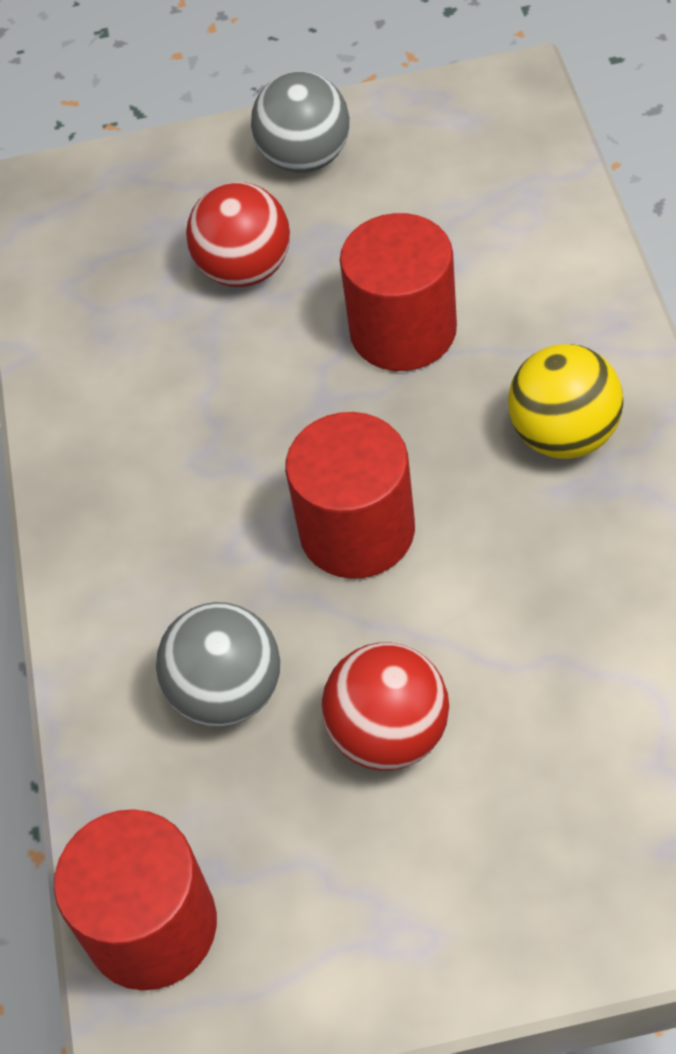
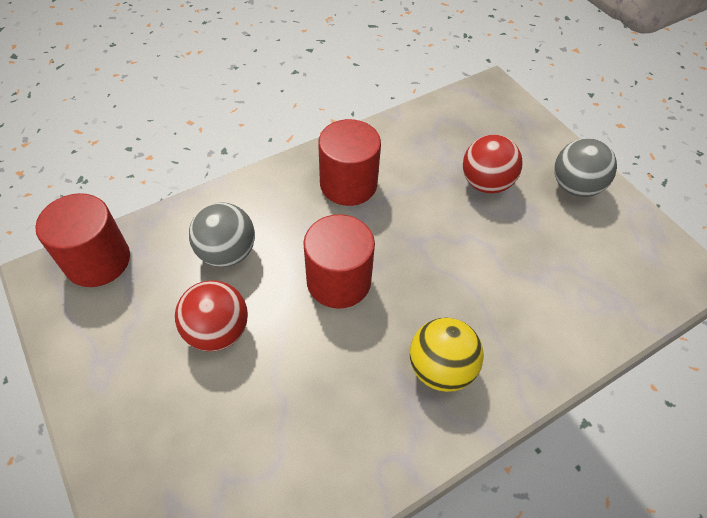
camera: 60 degrees right, 0 degrees up
red cylinder [340,213,457,371] -> red cylinder moved to [318,119,381,206]

